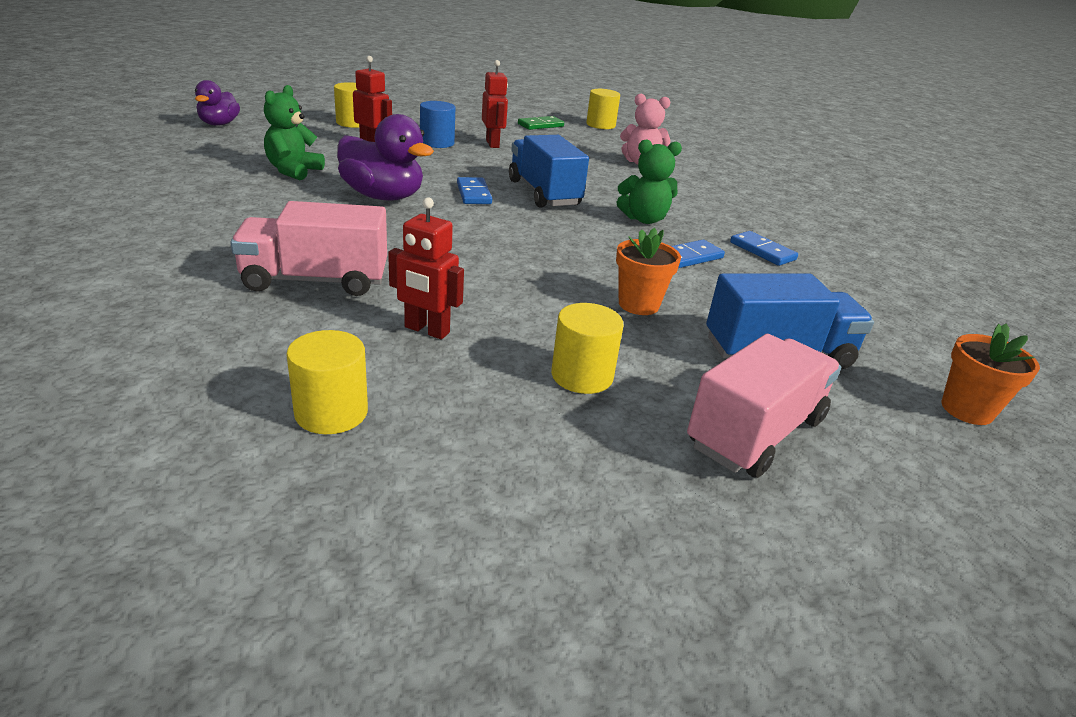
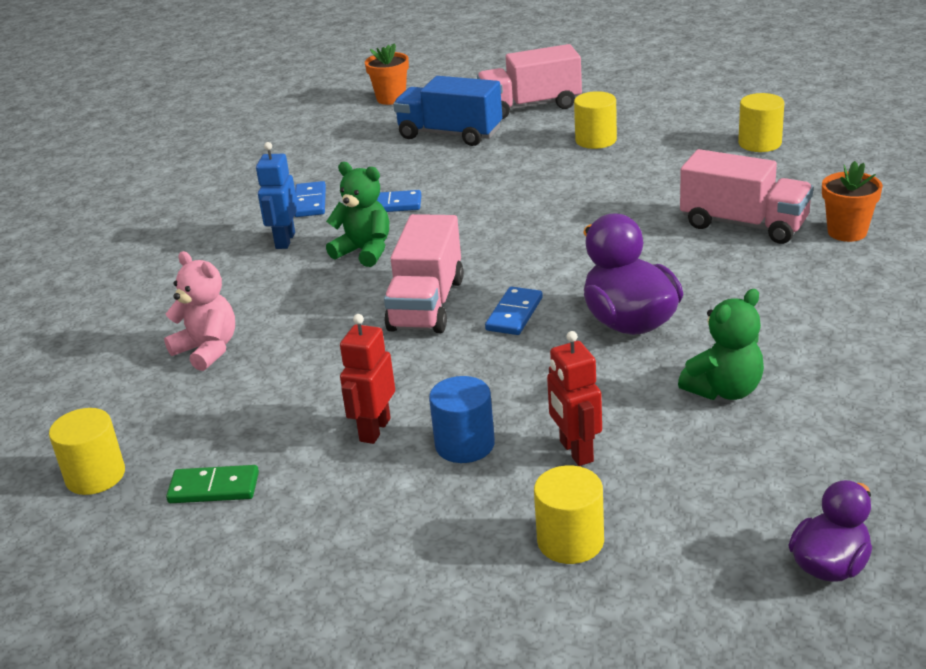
camera: 140 degrees left, 0 degrees up
red robot [388,197,464,339] -> none
blue truck [509,135,589,208] -> pink truck [384,214,464,333]
orange flower pot [616,228,681,315] -> orange flower pot moved to [822,161,883,242]
none -> blue robot [256,142,298,249]

